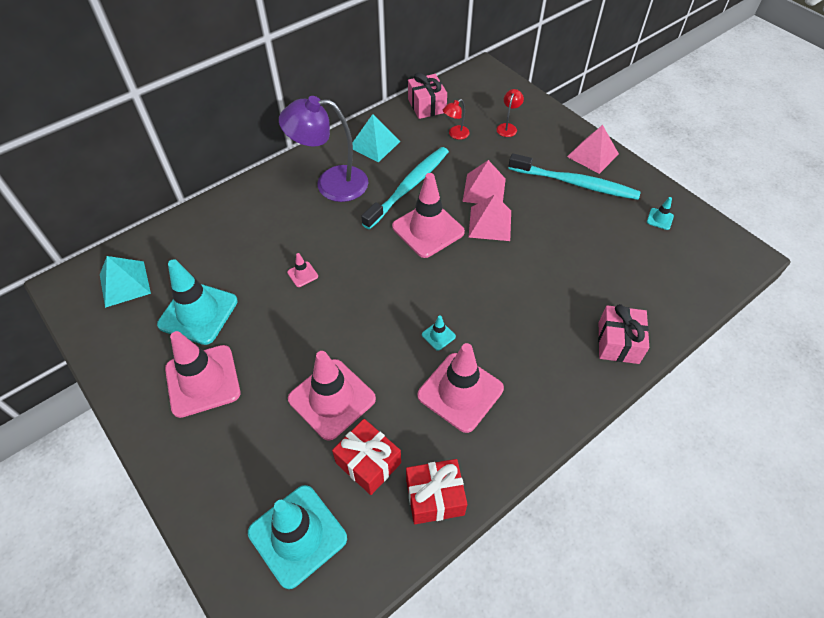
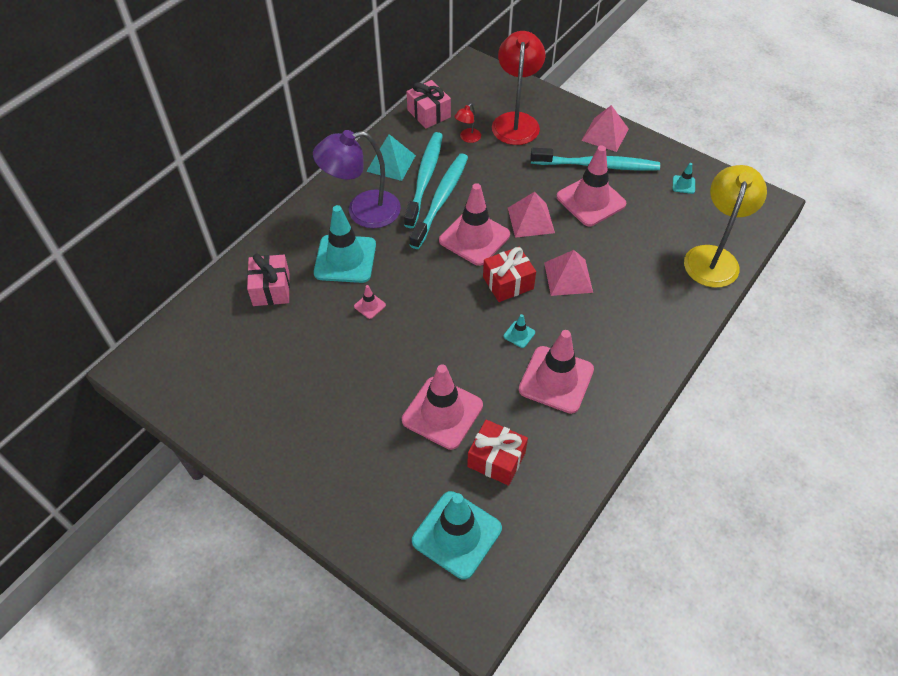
camera: 15 degrees left, 0 degrees up
turquoise pyramid [100,256,151,308] -> none
turquoise traffic cone [157,259,238,345] -> turquoise traffic cone moved to [314,205,376,283]
pink traffic cone [165,331,240,418] -> pink traffic cone moved to [557,145,626,226]
red gift [406,459,467,524] -> red gift moved to [483,247,536,302]
pink pyramid [462,160,506,204] -> pink pyramid moved to [544,250,593,296]
red lamp [496,89,524,137] -> red lamp [492,31,546,145], size x2.29
pink gift [598,304,649,364] -> pink gift moved to [247,253,290,306]
none -> turquoise toothbrush [404,132,443,228]
none -> yellow lamp [684,165,767,288]

